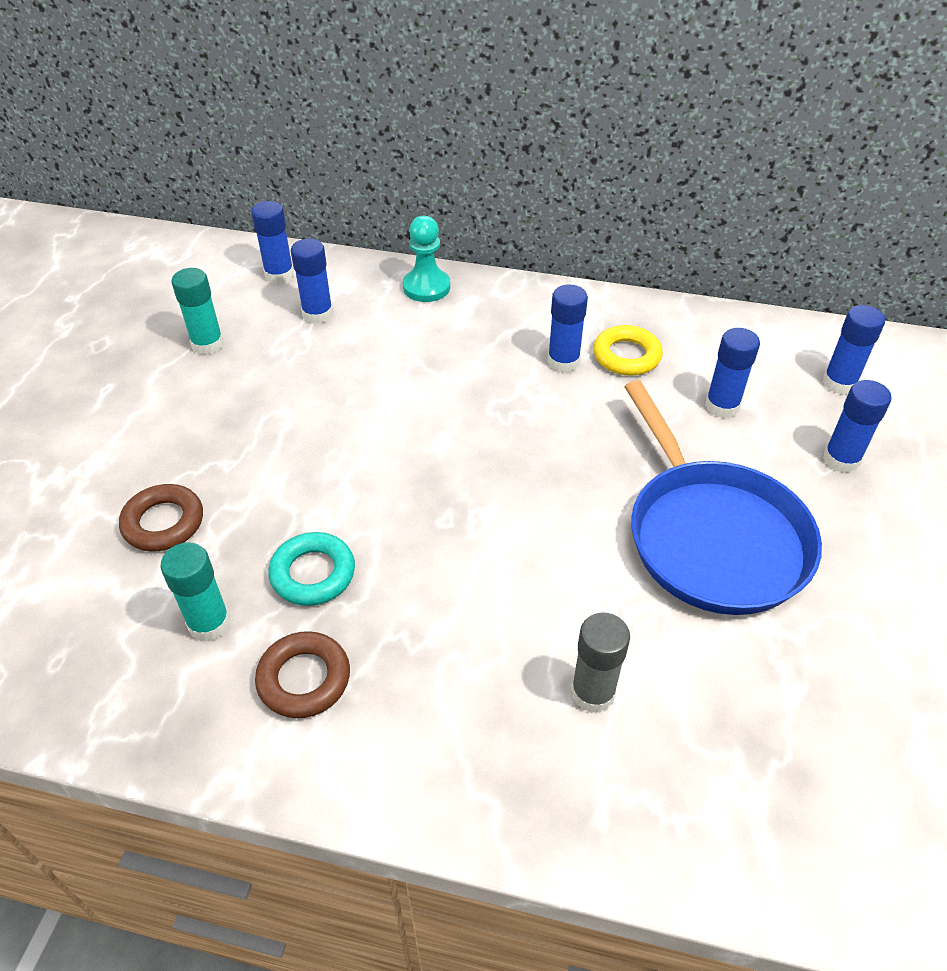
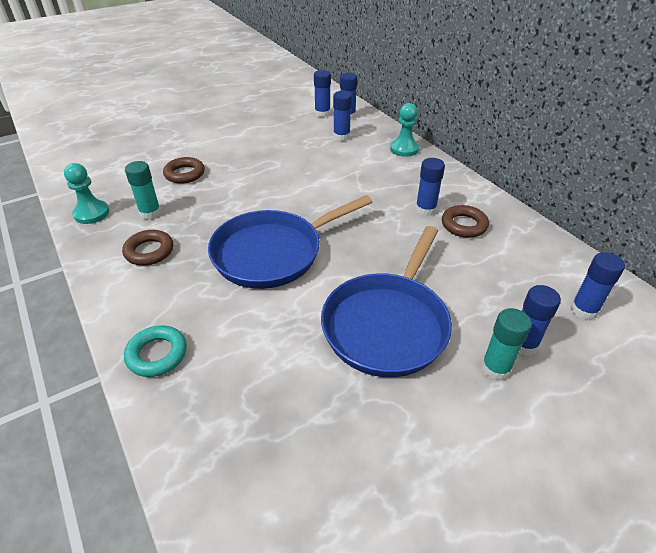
camera: 45 degrees right, 5 degrees down
turquoise glue stick [172,268,224,355] -> turquoise glue stick moved to [481,308,532,381]
turquoise ring [268,532,355,606] -> turquoise ring moved to [124,325,187,377]
grey glue stick [571,613,630,713] -> none
yellow ring [593,325,663,376] -> brown ring [442,205,489,238]
blue glue stick [705,328,760,418] -> blue glue stick moved to [314,70,331,117]
none -> turquoise pawn [64,163,109,224]
none -> blue pan [208,195,372,289]

